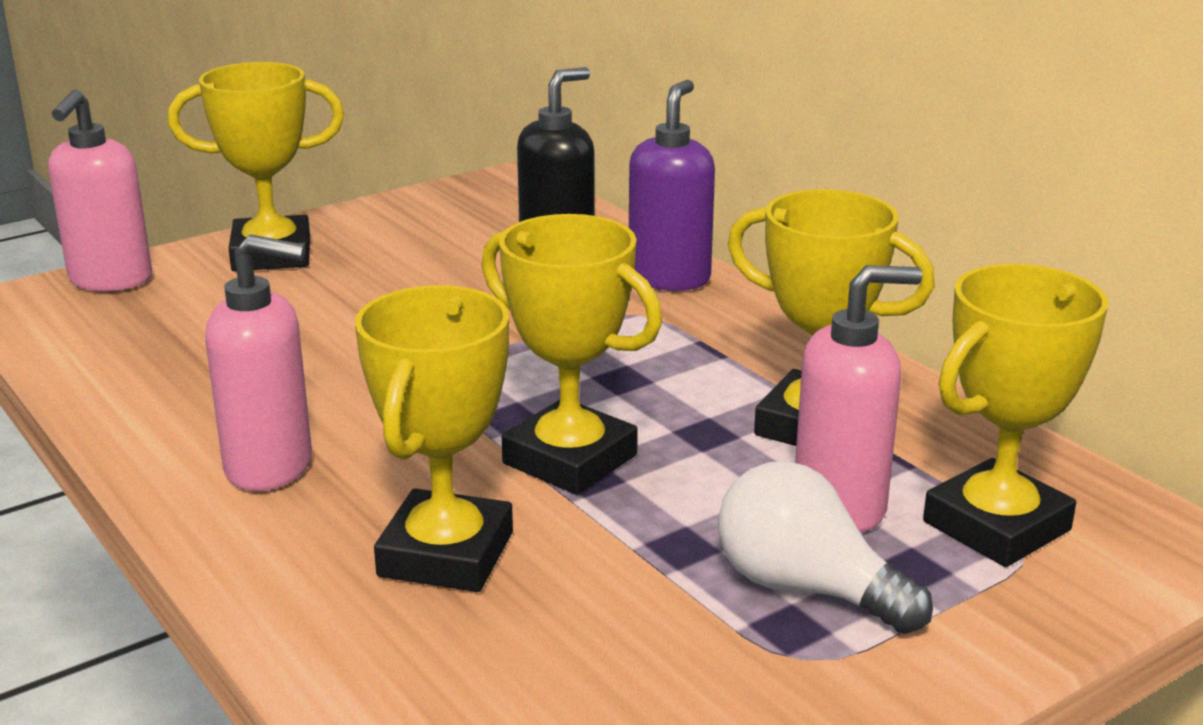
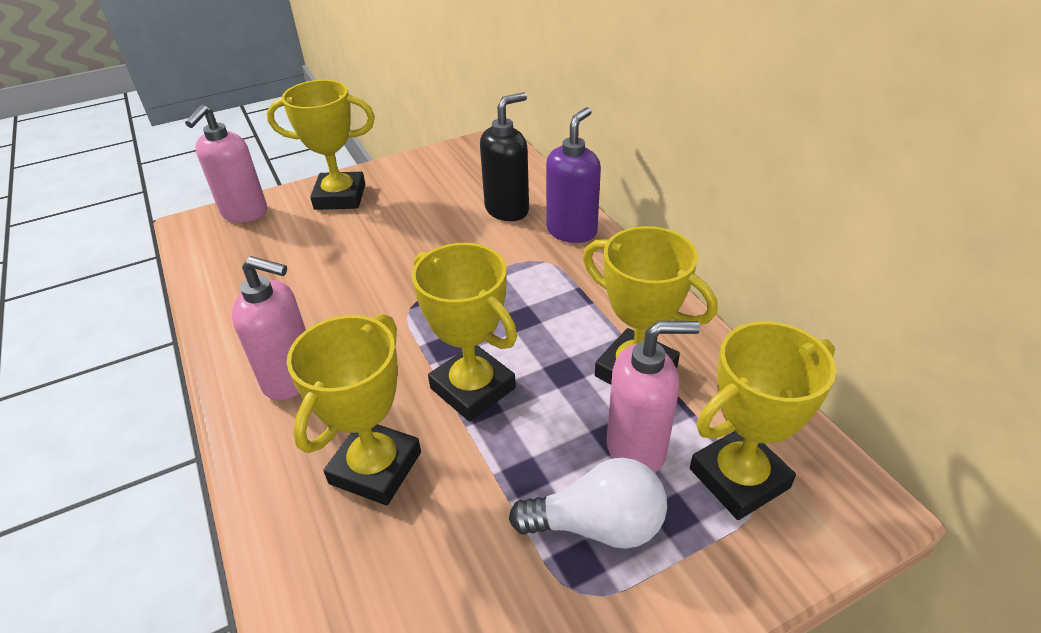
camera: 10 degrees right, 15 degrees up
white light bulb [718,461,933,634] -> white light bulb turned 135 degrees clockwise [509,458,667,549]

